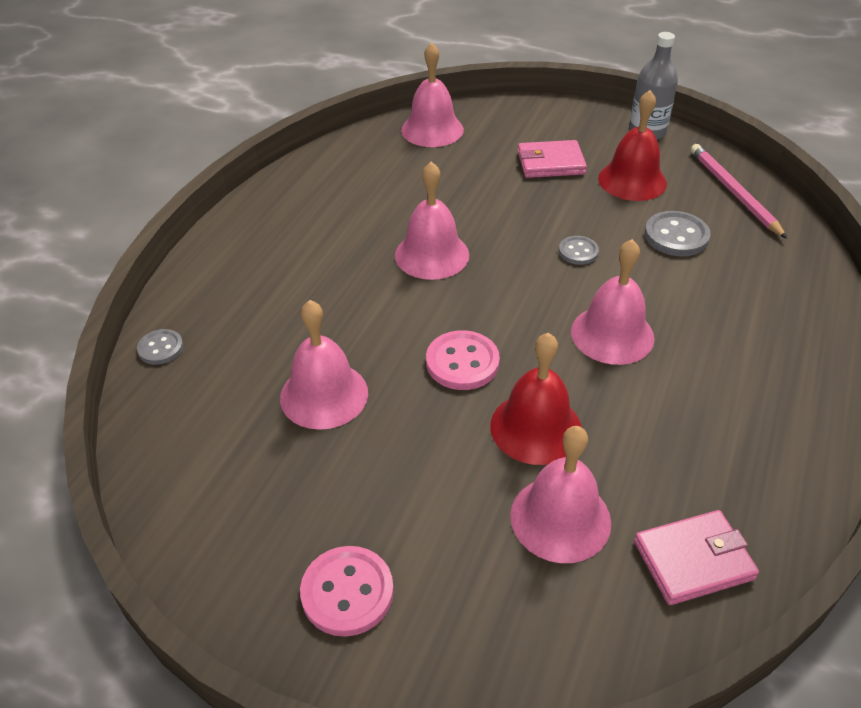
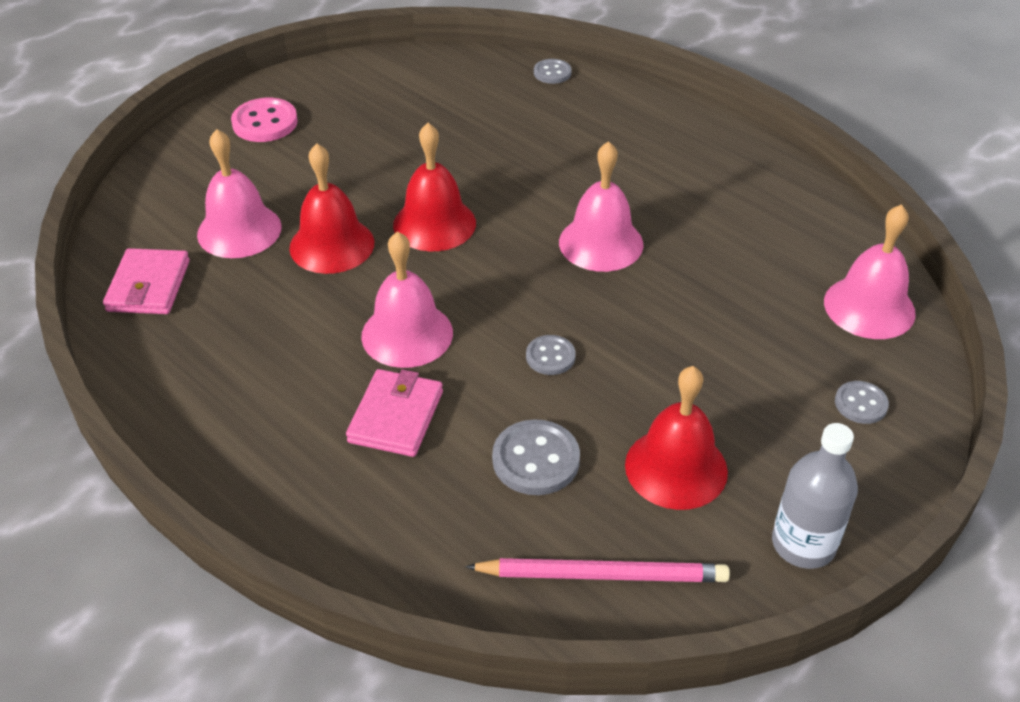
camera: 110 degrees right, 0 degrees up
pink bell [280,300,368,430] -> none
pink button [426,330,500,390] -> red bell [393,123,476,251]
pink wallet [518,140,587,178] -> pink wallet moved to [346,369,443,457]
none -> grey button [835,381,889,424]

